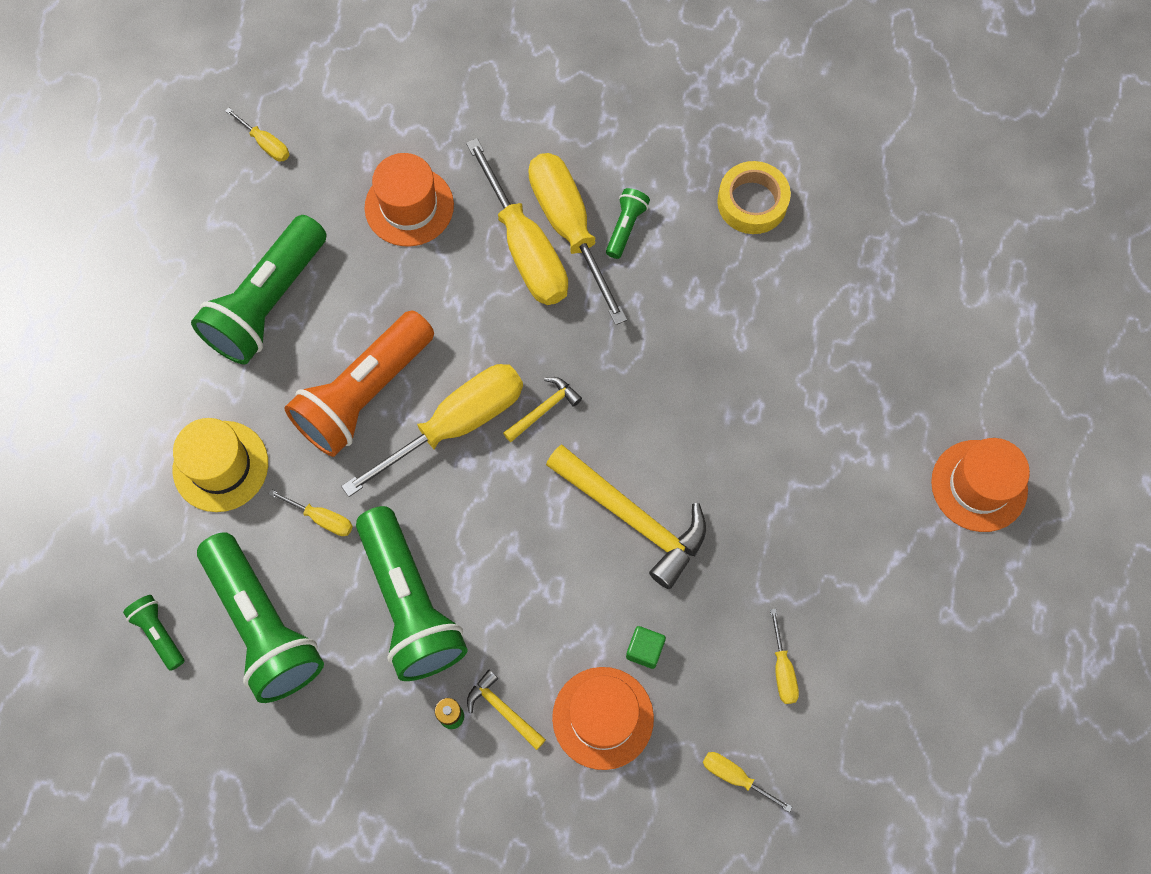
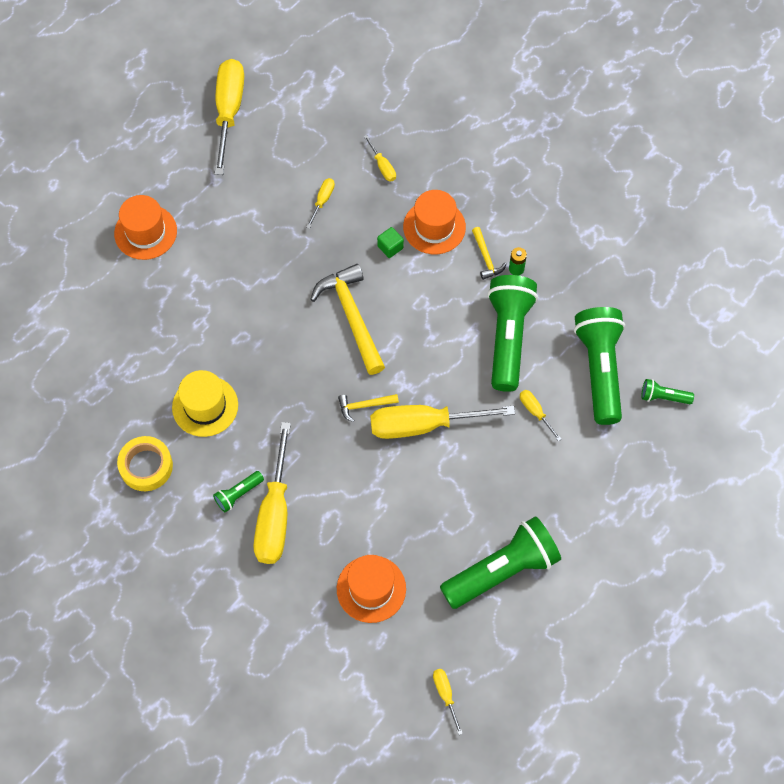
camera: 150 degrees left, 5 degrees down
green flashlight [123,595,185,671] -> green flashlight turned 105 degrees clockwise [641,379,694,404]
yellow hat [173,418,268,512] -> yellow hat moved to [172,370,238,437]
orange flashlight [284,310,434,457] -> none
yellow screwdriver [466,138,568,305] -> yellow screwdriver moved to [215,59,244,175]

